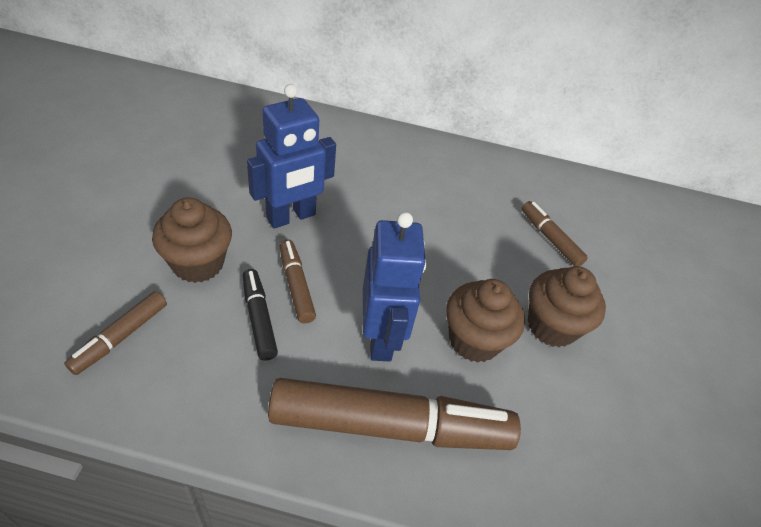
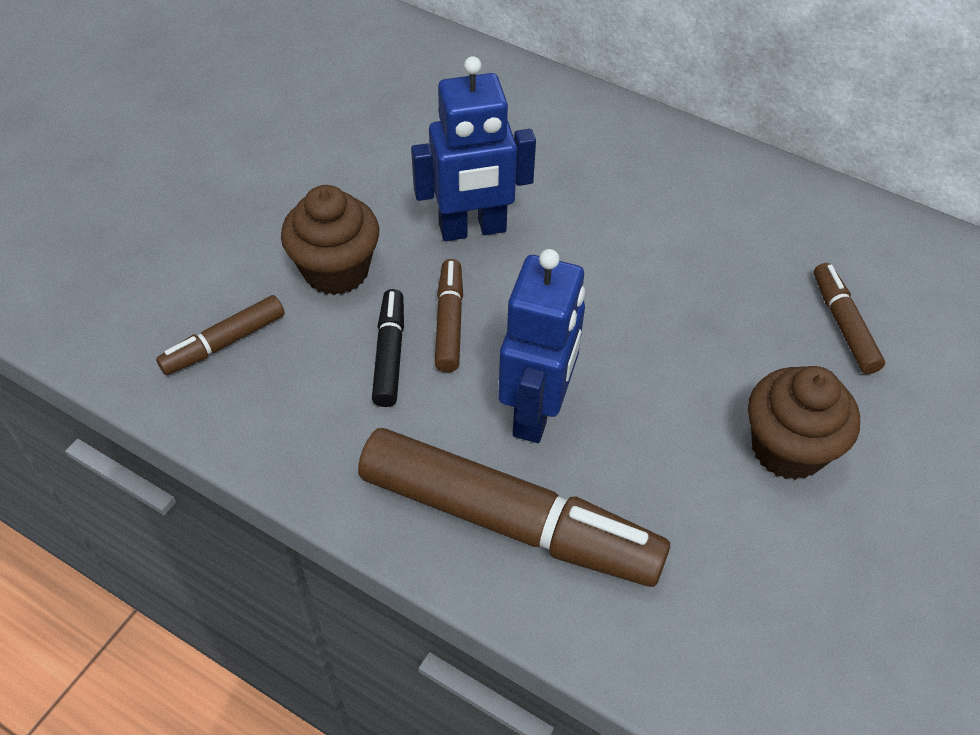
camera: 25 degrees right, 5 degrees up
brown cupcake [446,279,525,363] -> none

